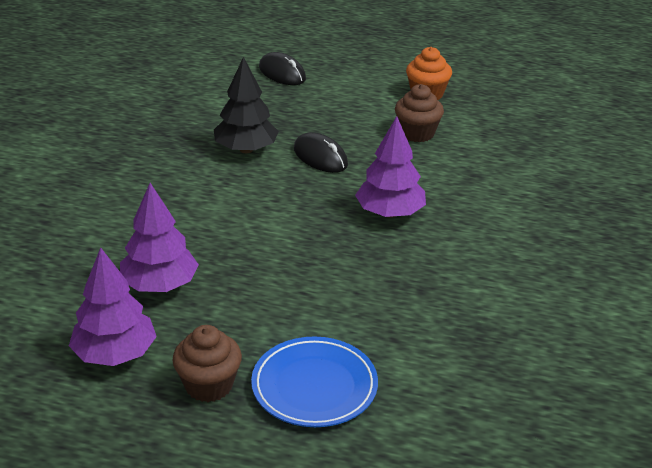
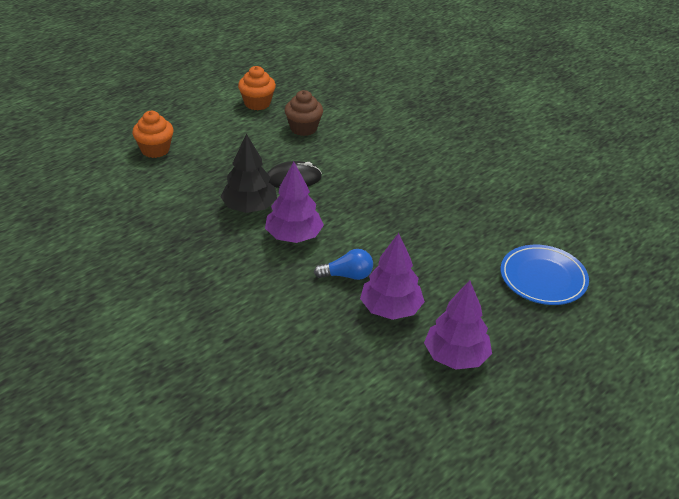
camera: 60 degrees left, 5 degrees up
brown cupcake [172,325,242,402] -> none
black mouse [259,52,306,85] -> orange cupcake [132,111,174,158]
purple tree [355,116,426,218] -> purple tree moved to [265,162,324,243]
none -> blue light bulb [314,249,373,280]

